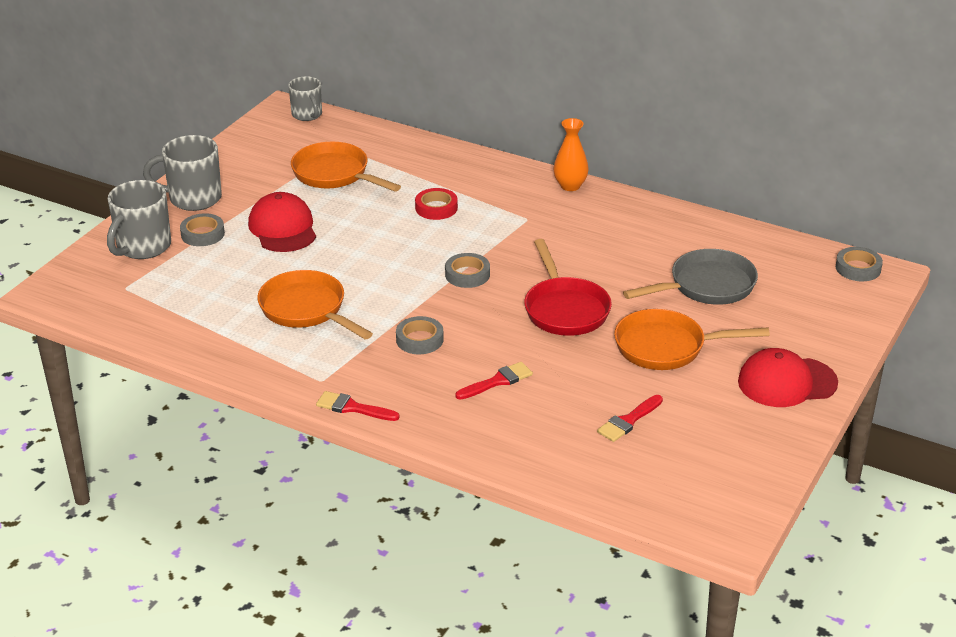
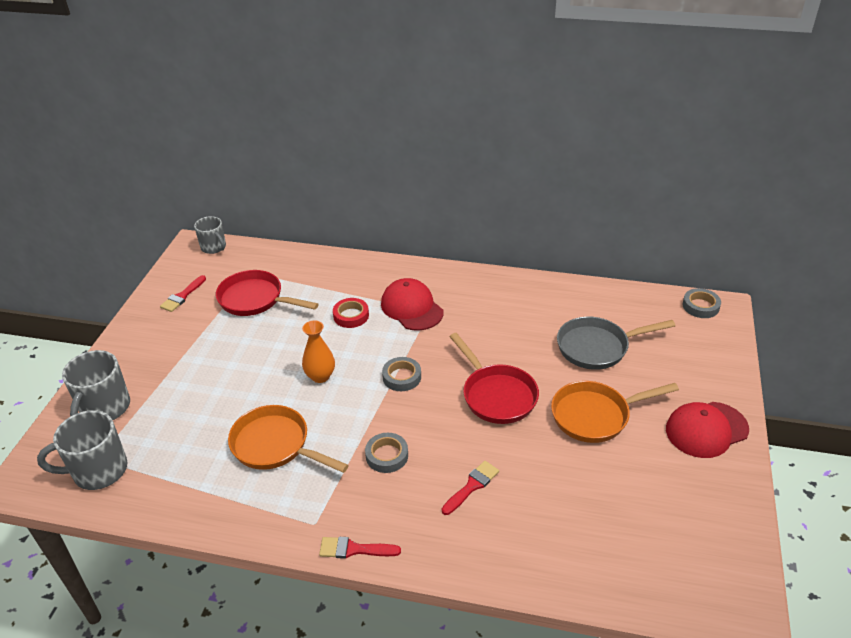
camera: 15 degrees left, 5 degrees up
grey mug [143,135,222,211] -> grey mug moved to [37,410,127,490]
grey tape [180,213,225,246] -> none
red cap [248,192,316,252] -> red cap moved to [381,278,443,331]
orange pan [291,142,401,192] -> red pan [216,270,318,316]
orange vase [553,118,589,191] -> orange vase moved to [302,320,335,383]
red brush [597,395,663,442] -> red brush moved to [160,275,206,312]
grey pan [623,249,758,305] -> grey pan turned 150 degrees counterclockwise [557,317,675,370]

